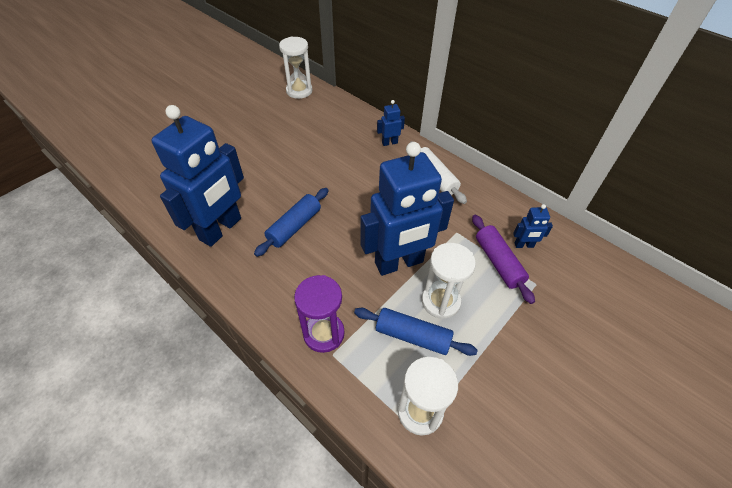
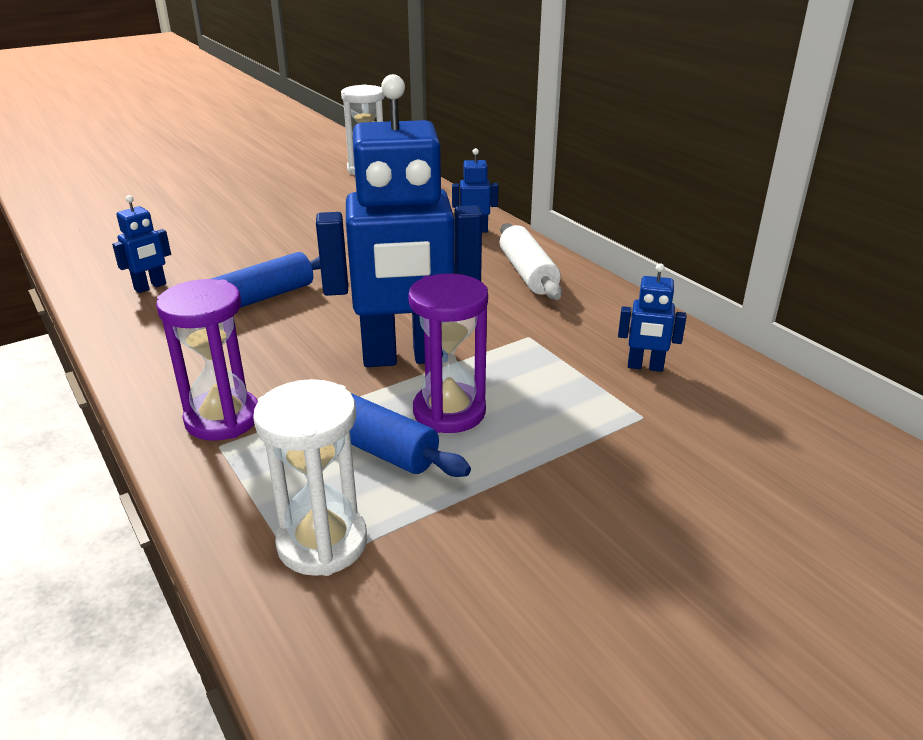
camera: 15 degrees right, 20 degrees down
blue robot [151,105,244,247] -> blue robot [112,195,171,293], size x0.41
white hourglass [422,243,476,319] -> purple hourglass [408,274,488,433]
purple rolling pin [472,215,535,304] -> none

